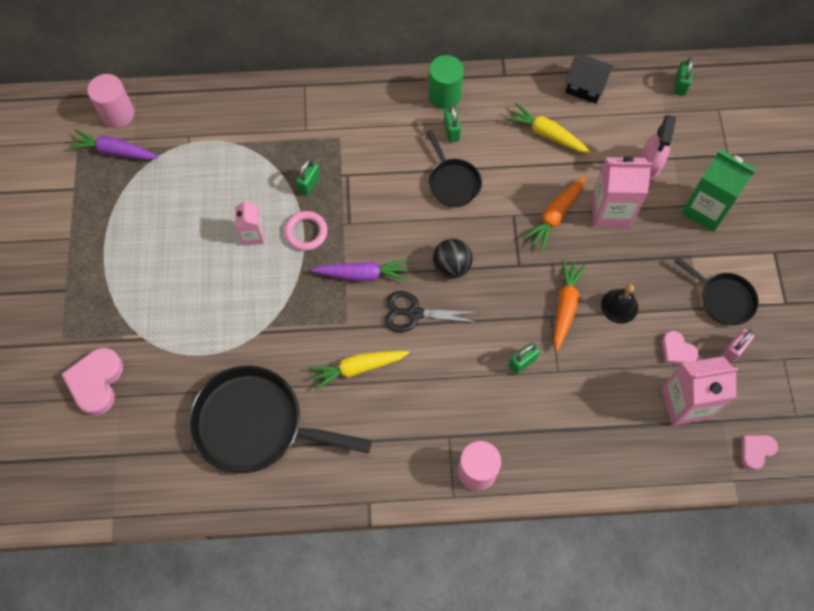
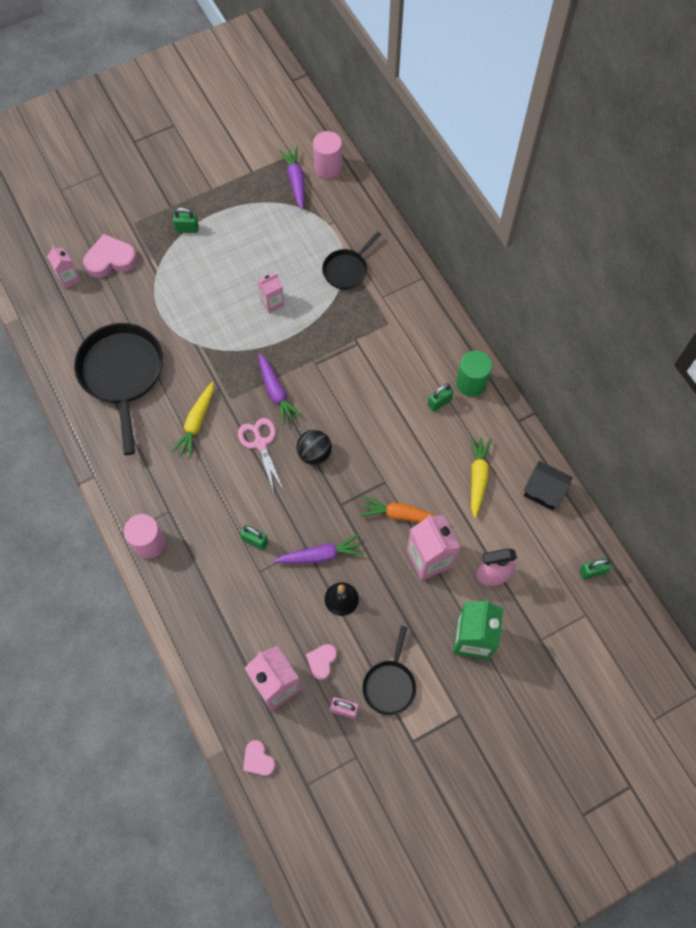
camera: 65 degrees right, 0 degrees up
pink ring [284,211,328,251] -> none
green padlock [296,159,320,196] -> green padlock moved to [173,207,199,233]
yellow carrot [309,351,409,391] -> yellow carrot turned 120 degrees counterclockwise [171,382,214,458]
black scissors [384,291,480,332] -> pink scissors [238,418,284,492]
black pan [426,130,482,207] -> black pan moved to [322,231,381,290]
orange carrot [554,259,586,351] -> purple carrot [274,534,364,564]
black house [565,53,614,104] -> black house turned 60 degrees counterclockwise [524,461,573,510]
pink heart [741,435,778,471] -> pink heart turned 150 degrees counterclockwise [243,740,276,776]
none -> pink carton [47,246,81,289]

